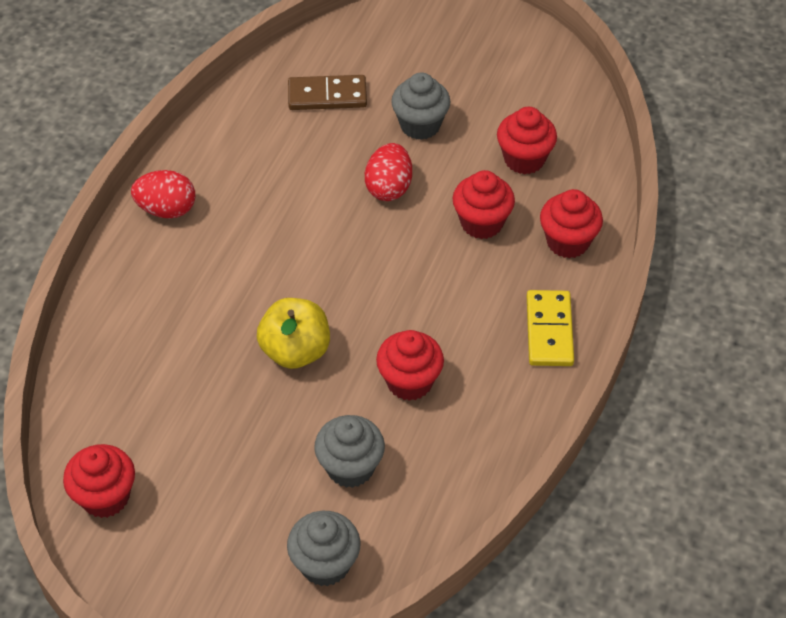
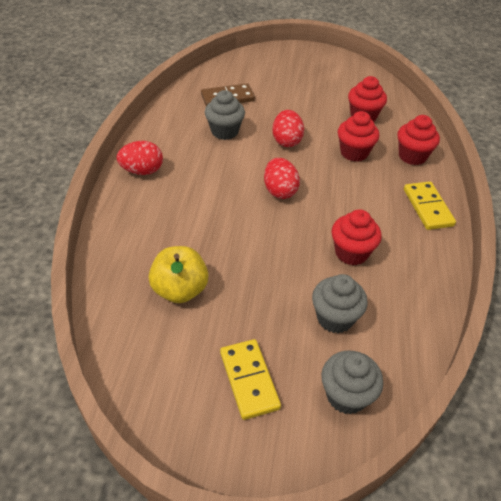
camera: 15 degrees left, 5 degrees down
red cupcake [63,444,135,518] -> none
yellow apple [257,298,330,369] -> yellow apple moved to [149,246,209,303]
grey cupcake [391,72,450,140] -> grey cupcake moved to [205,90,245,140]
none -> yellow domino [220,339,281,420]
none -> red egg [264,158,300,199]

